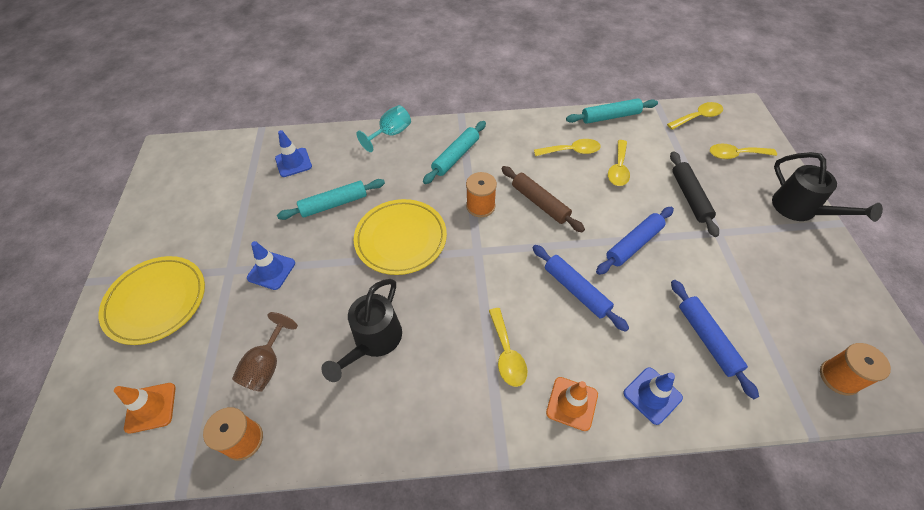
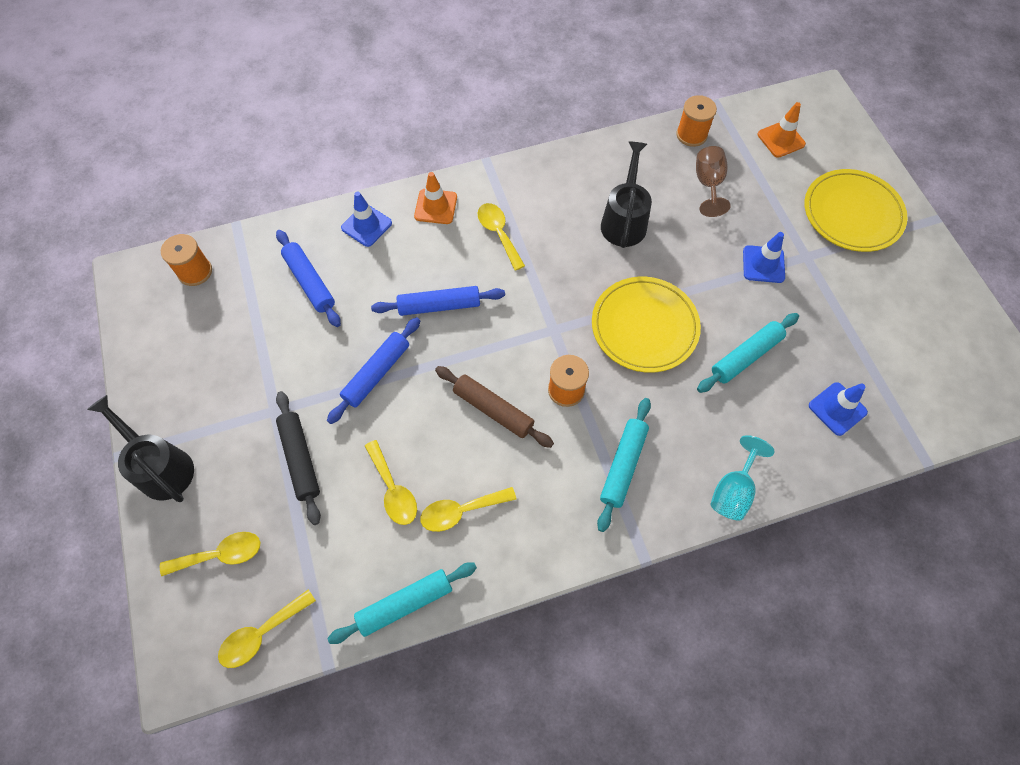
camera: 165 degrees right, 10 degrees up
blue rolling pin [532,245,629,332] -> blue rolling pin turned 45 degrees counterclockwise [371,286,505,316]
yellow spoon [608,140,630,186] -> yellow spoon turned 150 degrees clockwise [365,440,417,525]

